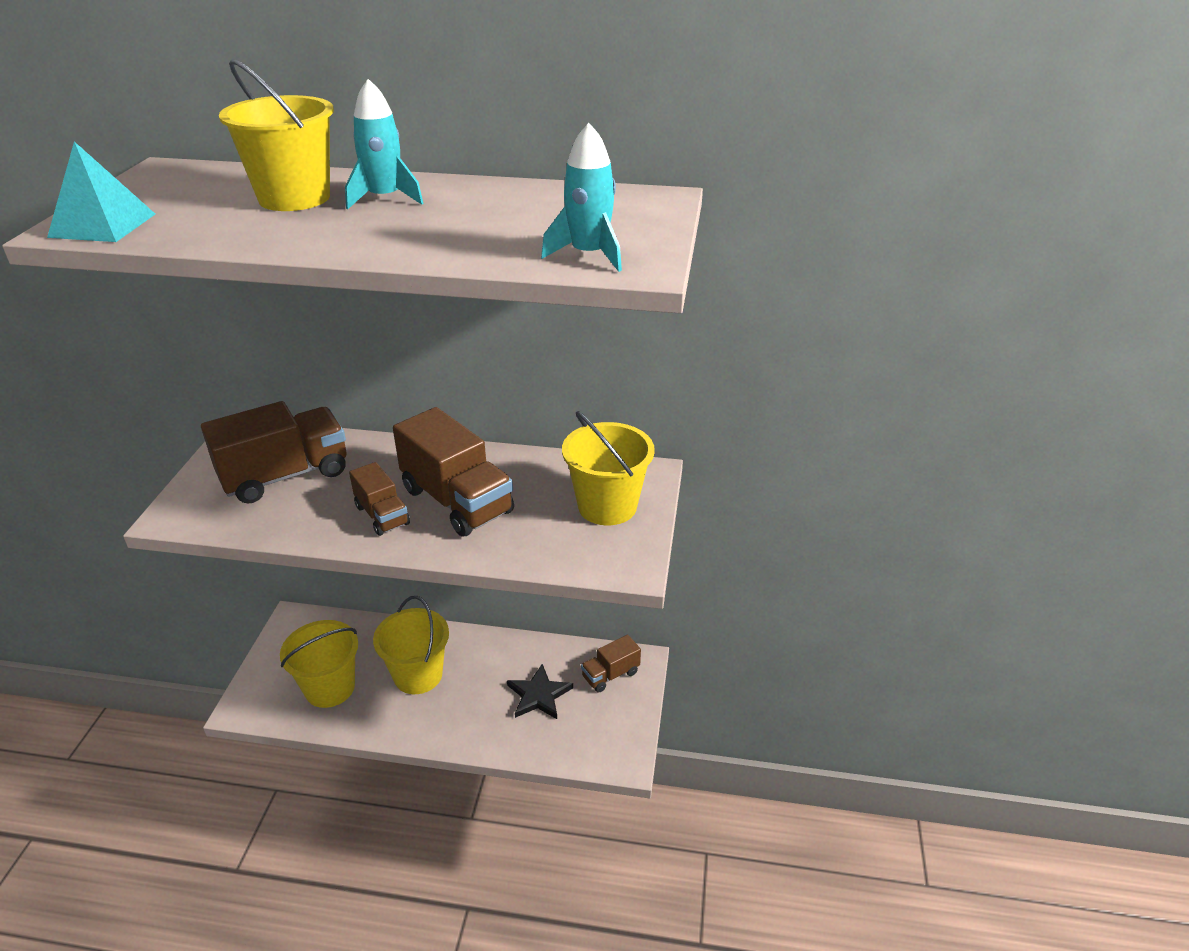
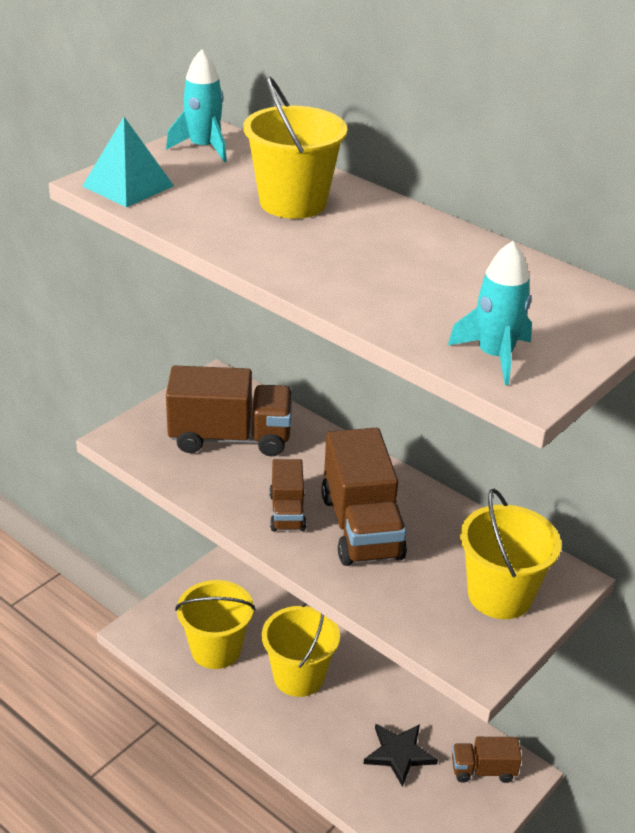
camera: 30 degrees right, 0 degrees up
turquoise rocket [345,79,424,209] -> turquoise rocket moved to [166,50,227,162]

